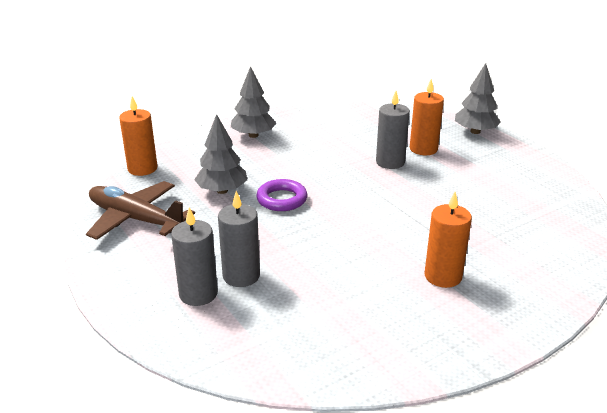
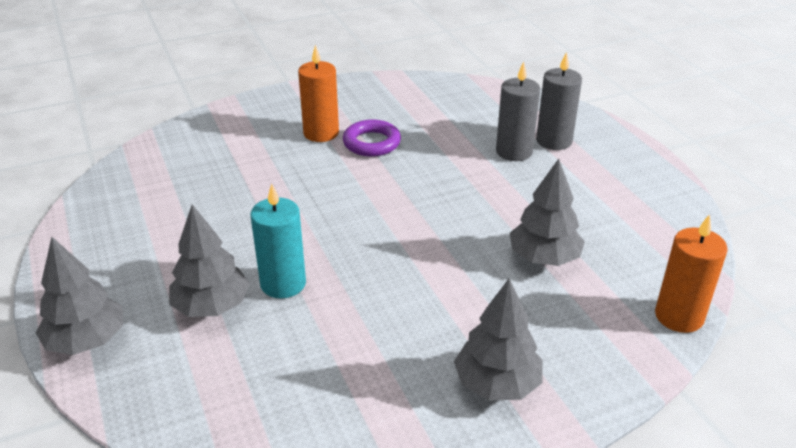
camera: 170 degrees left, 5 degrees up
brown plane [86,181,195,240] -> none
purple ring [256,179,307,211] -> purple ring moved to [343,120,401,157]
grey candle [376,91,410,169] -> turquoise candle [251,183,306,299]
orange candle [410,79,444,155] -> grey tree [169,204,250,317]

